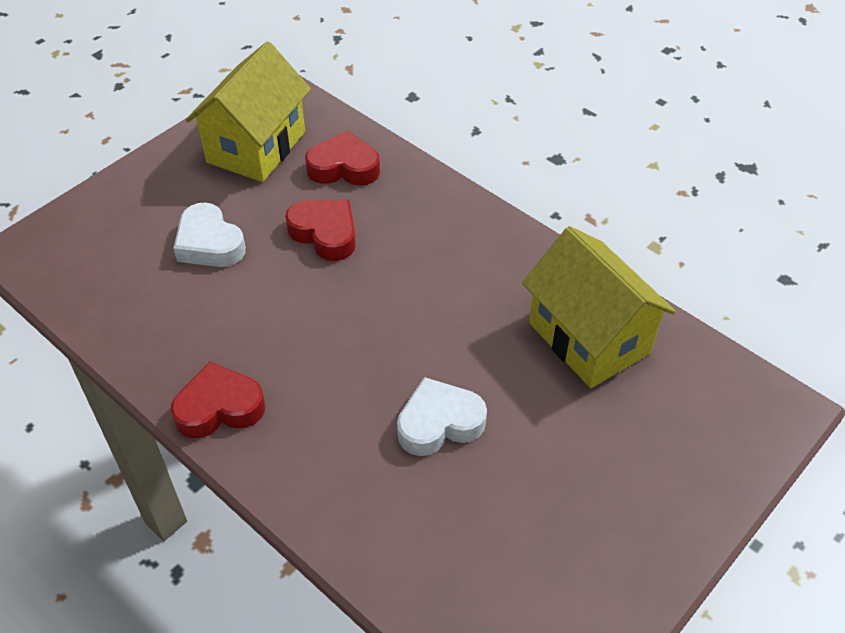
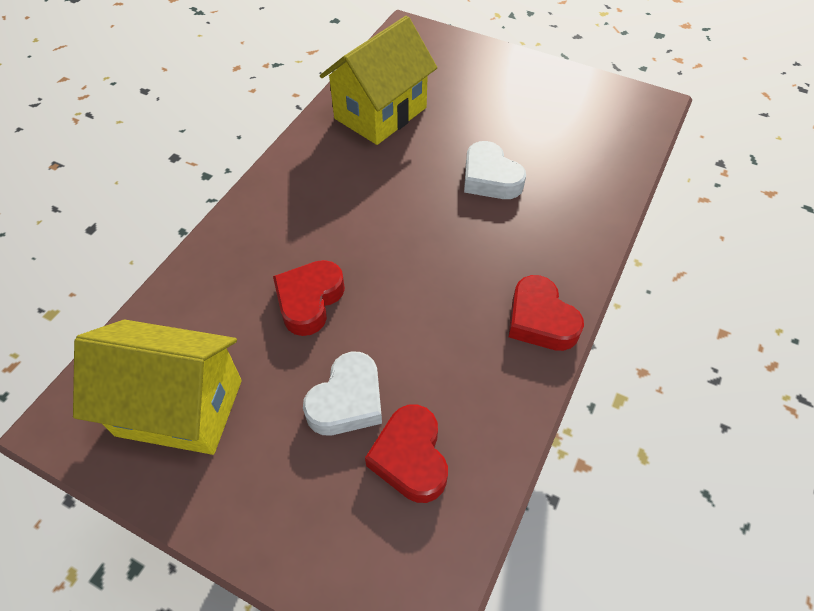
camera: 105 degrees left, 5 degrees up
red heart [305,131,380,186] -> red heart moved to [365,405,448,503]

